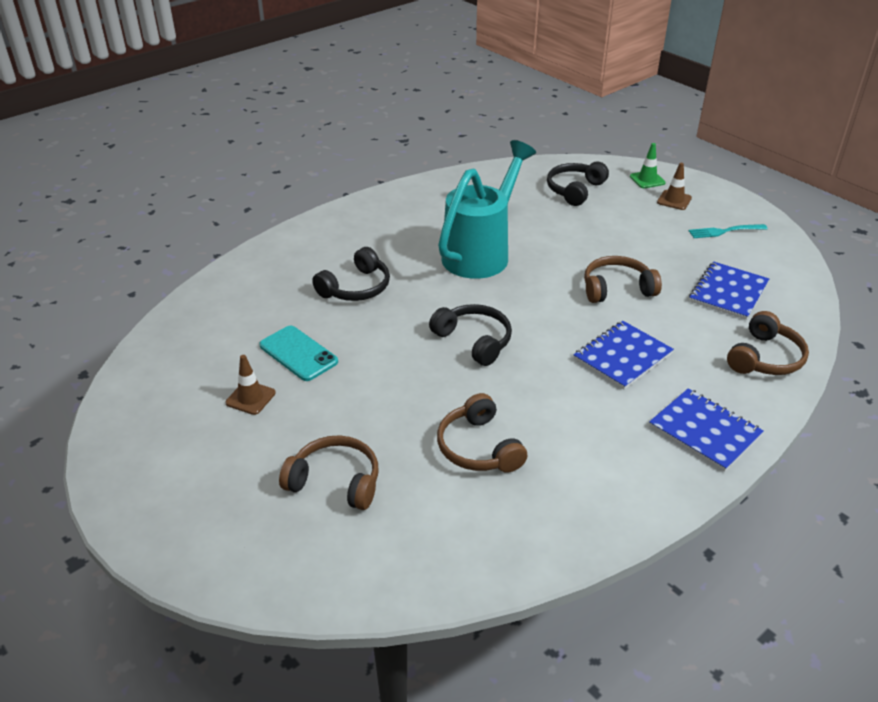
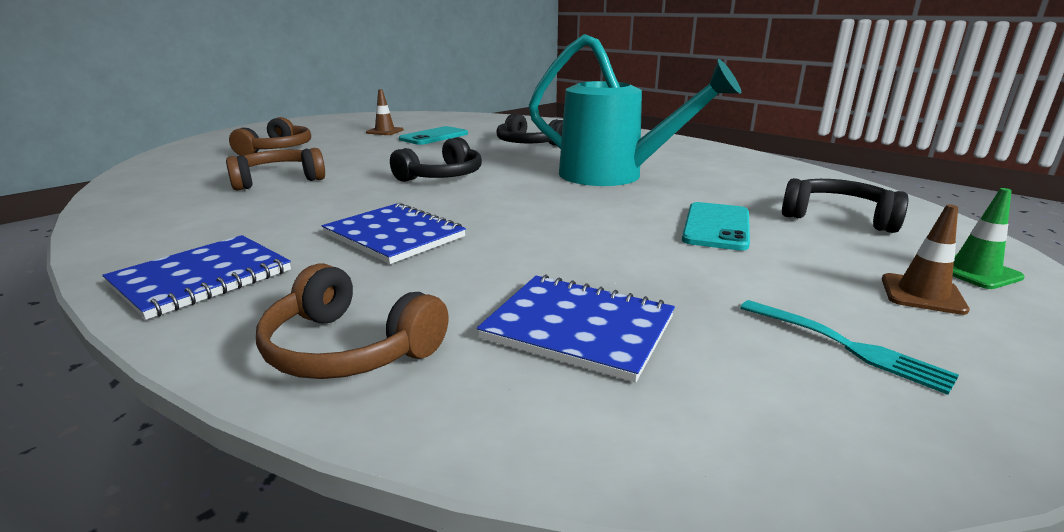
camera: 85 degrees right, 15 degrees down
brown headphones [584,256,662,303] -> none
turquoise fork [689,224,768,238] -> turquoise fork turned 150 degrees clockwise [740,300,959,395]
none -> turquoise phone [682,202,750,251]

